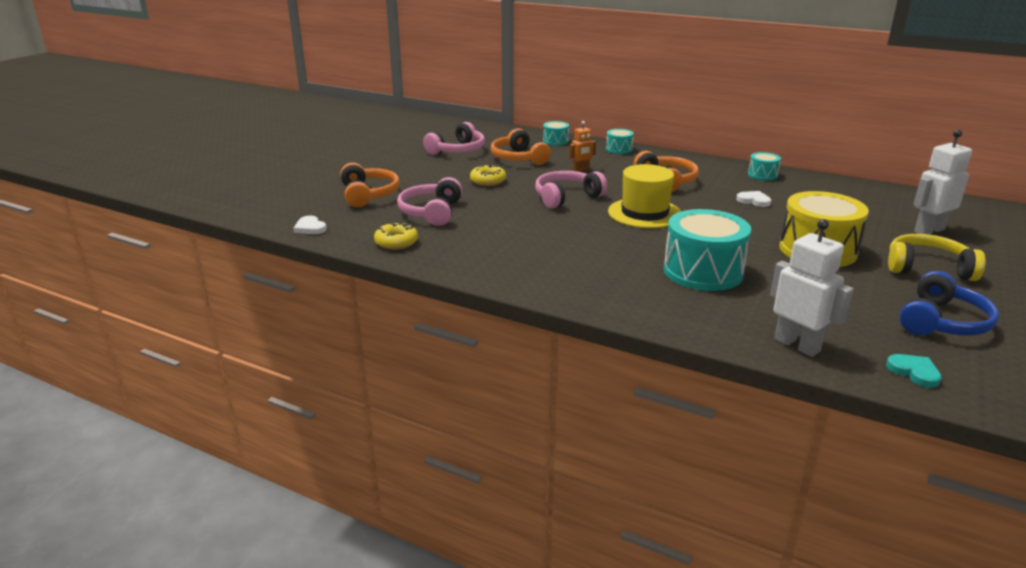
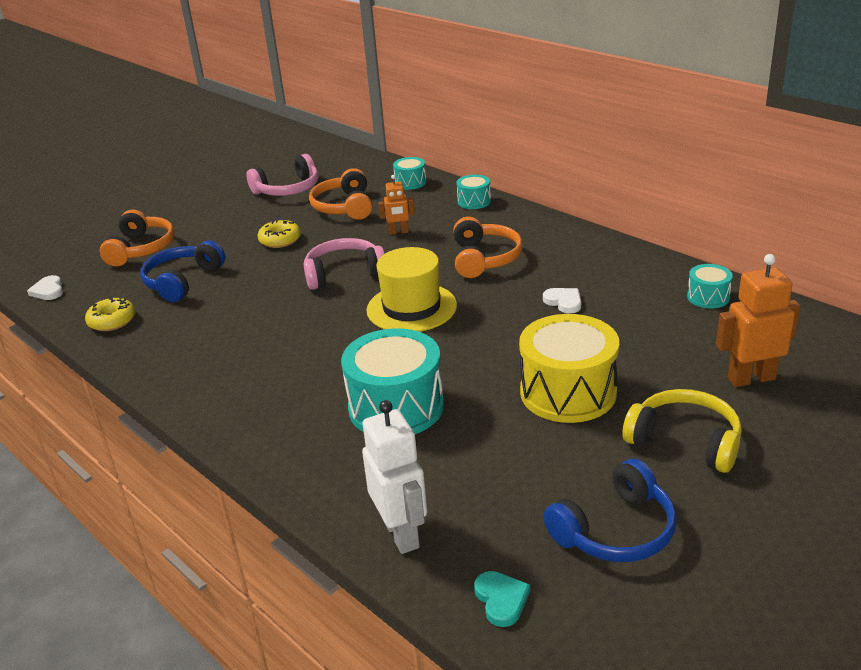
camera: 20 degrees right, 5 degrees up
pink headphones [397,177,462,226] -> blue headphones [140,240,226,302]
turquoise drum [748,152,781,180] -> turquoise drum moved to [687,264,733,309]
white robot [914,129,972,235] -> orange robot [716,254,800,387]

